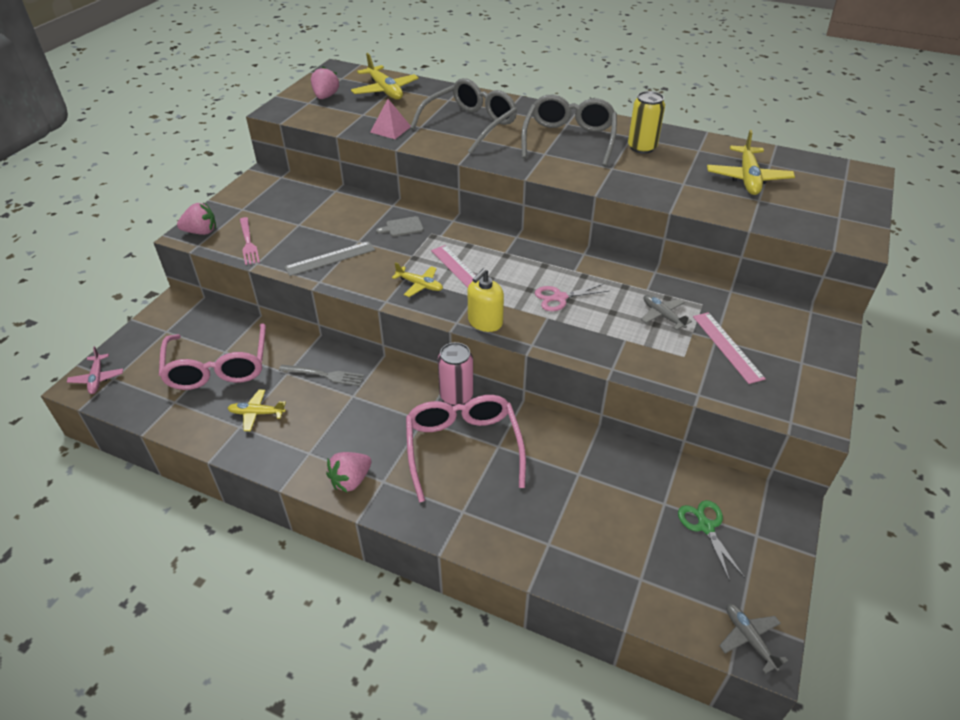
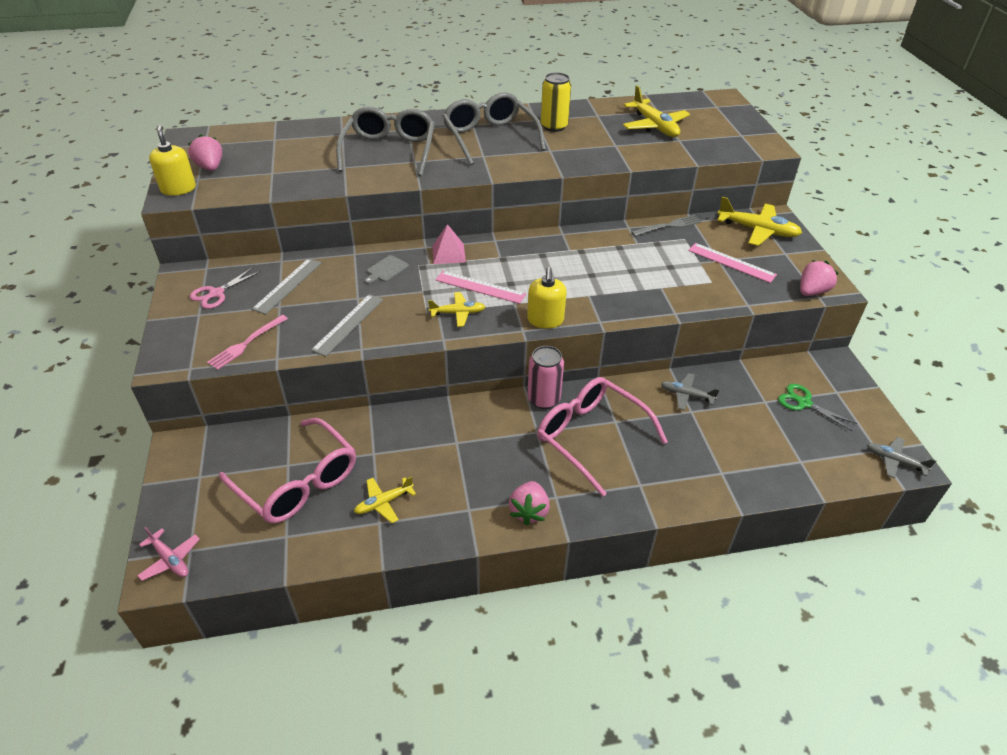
camera: 35 degrees left, 0 degrees up
pink strawberry [177,203,216,235] -> pink strawberry moved to [800,260,839,296]
pink fork [240,217,260,265] -> pink fork turned 90 degrees clockwise [207,315,288,370]
grey fork [279,365,364,386] -> grey fork moved to [631,215,702,236]
yellow plane [351,53,419,100] -> yellow plane moved to [717,197,802,246]
pink pyramid [370,99,410,139] -> pink pyramid moved to [432,224,466,264]
pink scissors [535,284,609,311] -> pink scissors moved to [190,267,261,309]
grey plane [641,295,692,330] -> grey plane moved to [661,373,719,410]
none -> yellow soap dispenser [149,125,196,196]
none -> grey ruler [252,258,322,315]

